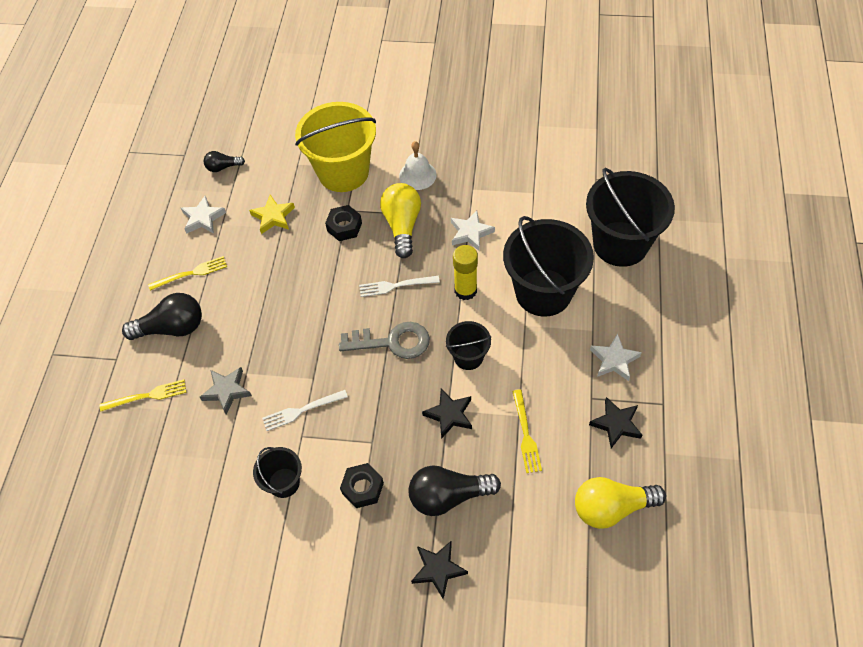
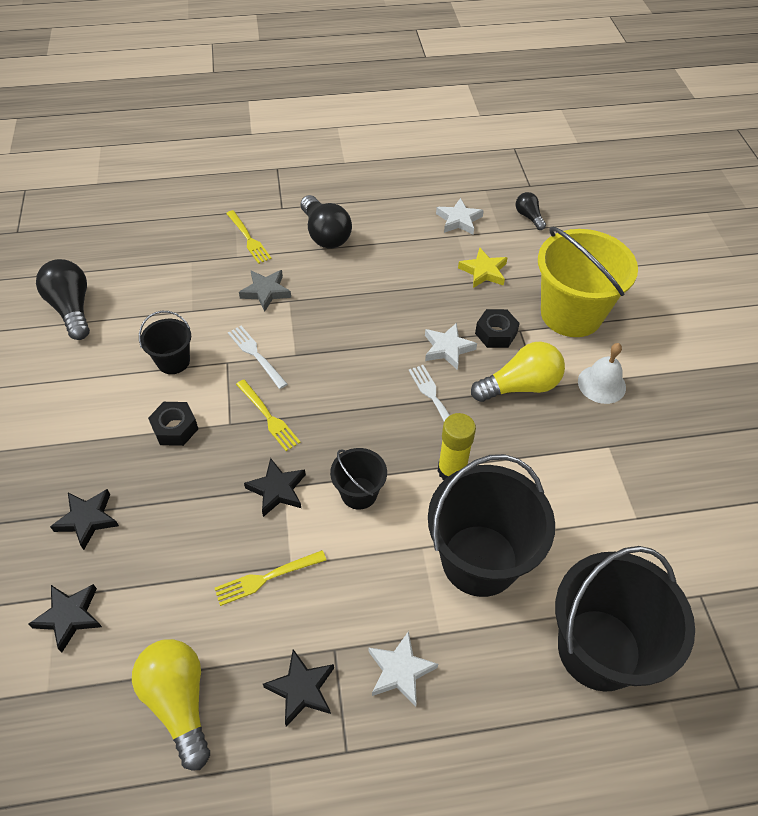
camera: 70 degrees right, 5 degrees down
yellow fork [148,256,227,290] -> yellow fork moved to [236,380,301,451]
grey key [339,322,430,359] -> none
black light bulb [408,465,501,516] -> black light bulb moved to [36,259,90,340]
white star [451,210,495,251] -> white star moved to [425,323,477,370]
none -> black star [29,584,102,653]

